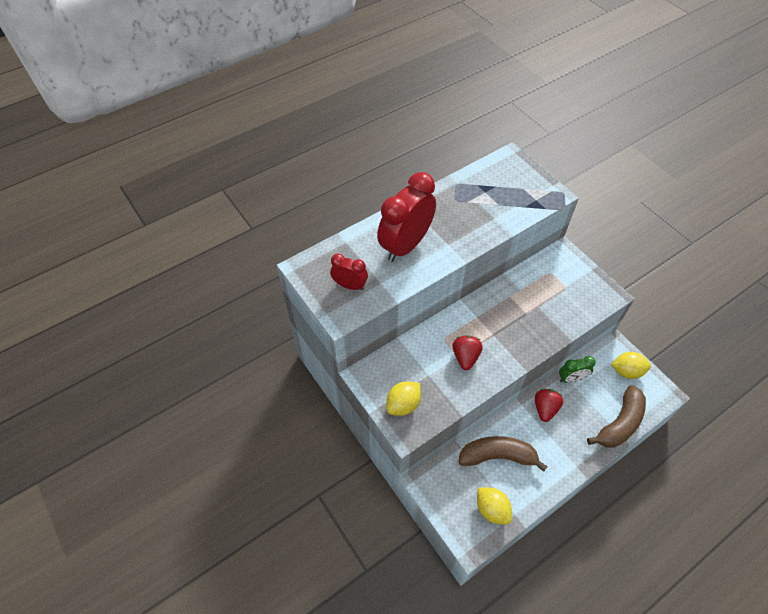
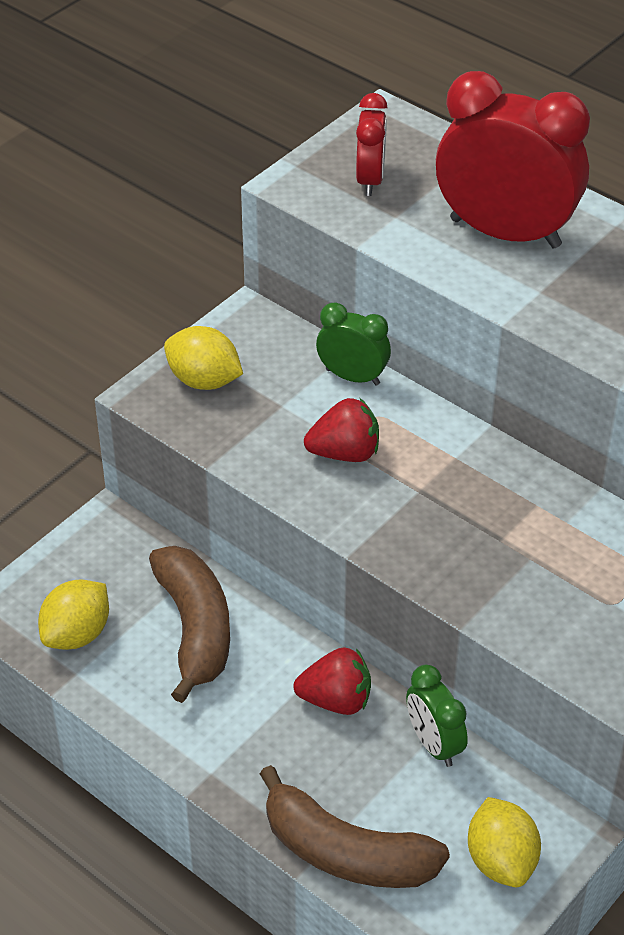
camera: 75 degrees right, 10 degrees down
none -> green clock [316,302,391,386]

